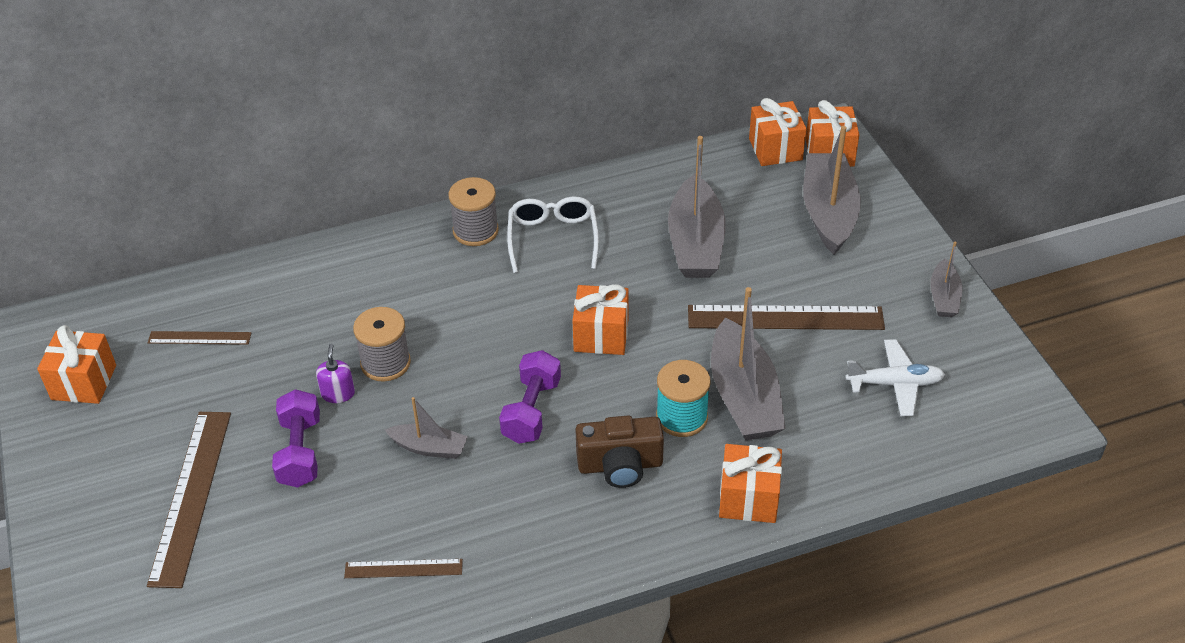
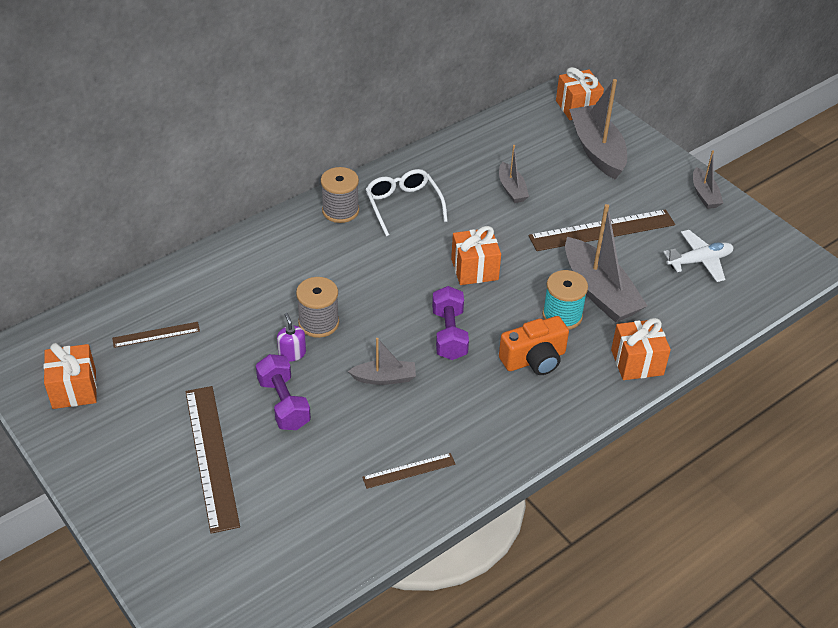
camera: 20 degrees left, 0 degrees up
brown camera [575,416,664,488] -> orange camera [499,316,569,375]
grey boat [668,136,726,278] -> grey boat [499,145,529,203], size x0.53
orange gift [749,98,807,166] -> none

